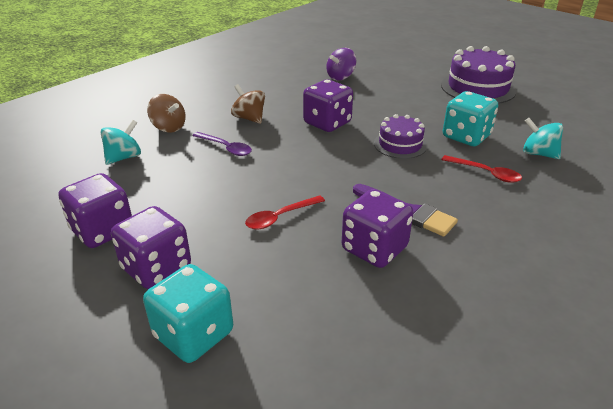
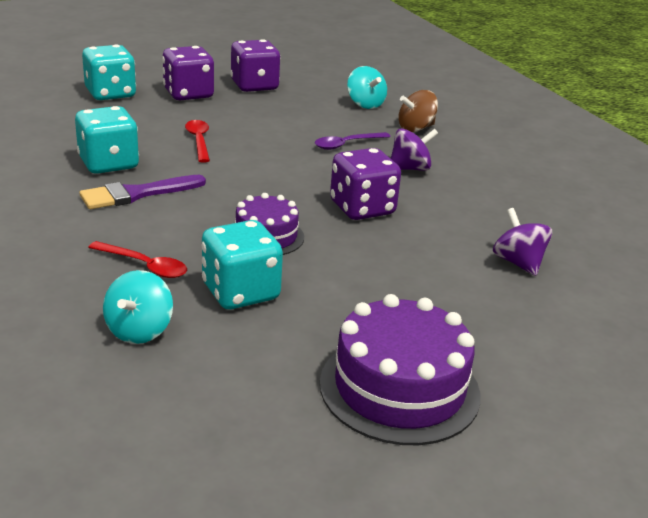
camera: 110 degrees right, 5 degrees down
brown spinning top [231,84,265,124] -> purple spinning top [391,128,438,171]
purple dice [342,189,414,268] -> turquoise dice [75,106,139,174]
red spoon [441,155,522,182] -> red spoon turned 120 degrees counterclockwise [88,241,187,278]
turquoise spinning top [523,118,563,159] -> turquoise spinning top turned 135 degrees clockwise [103,270,173,344]

